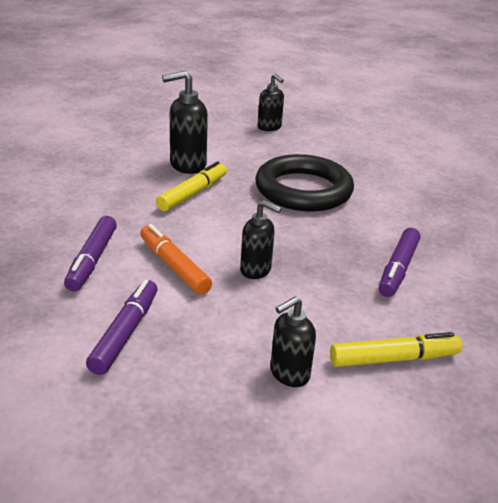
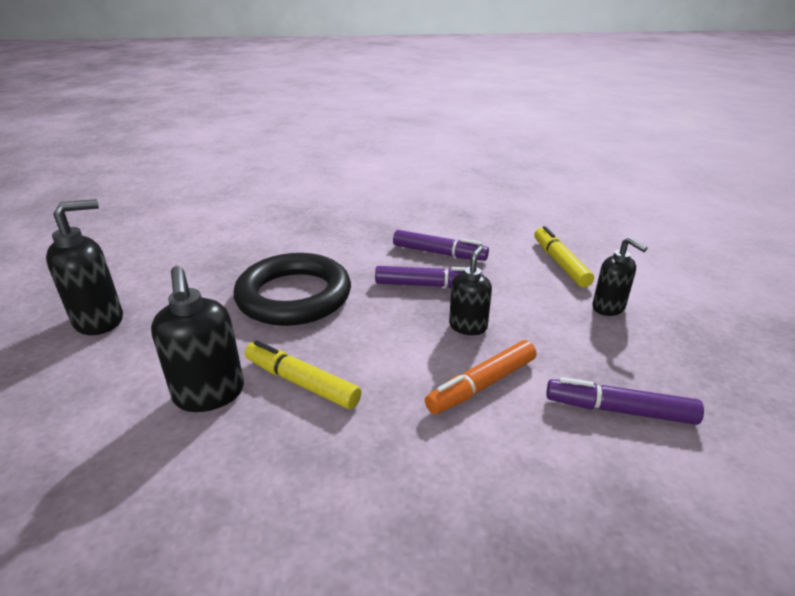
camera: 90 degrees left, 0 degrees up
purple marker [64,216,117,291] -> purple marker moved to [375,266,483,288]
black soap dispenser [258,73,284,131] -> black soap dispenser [46,199,123,335], size x1.53

